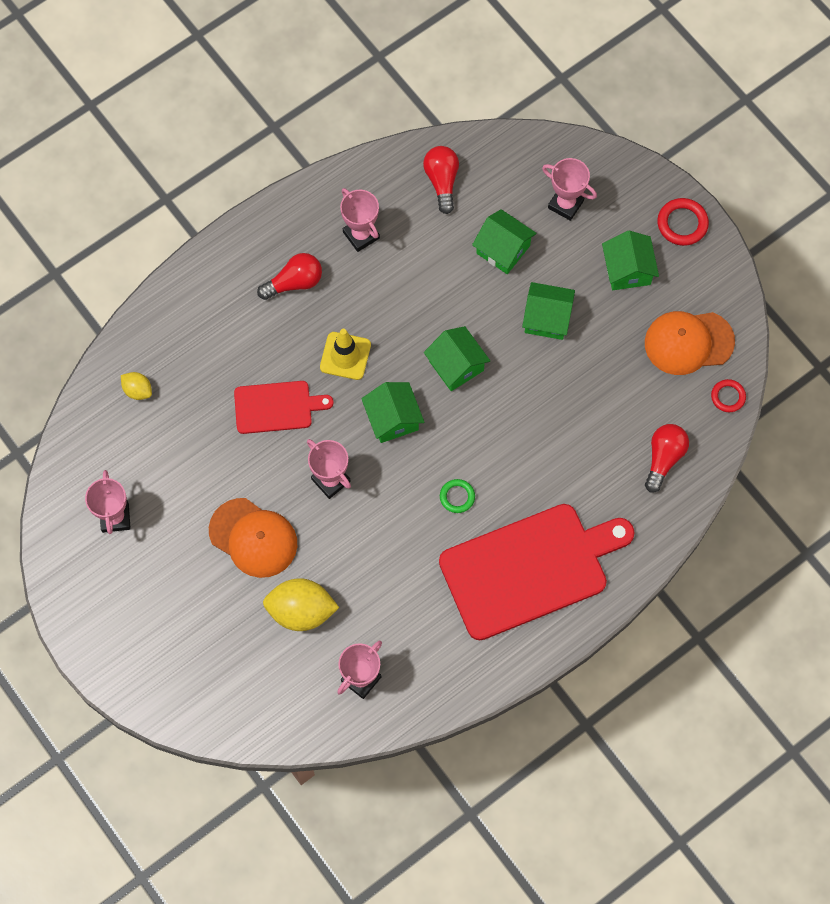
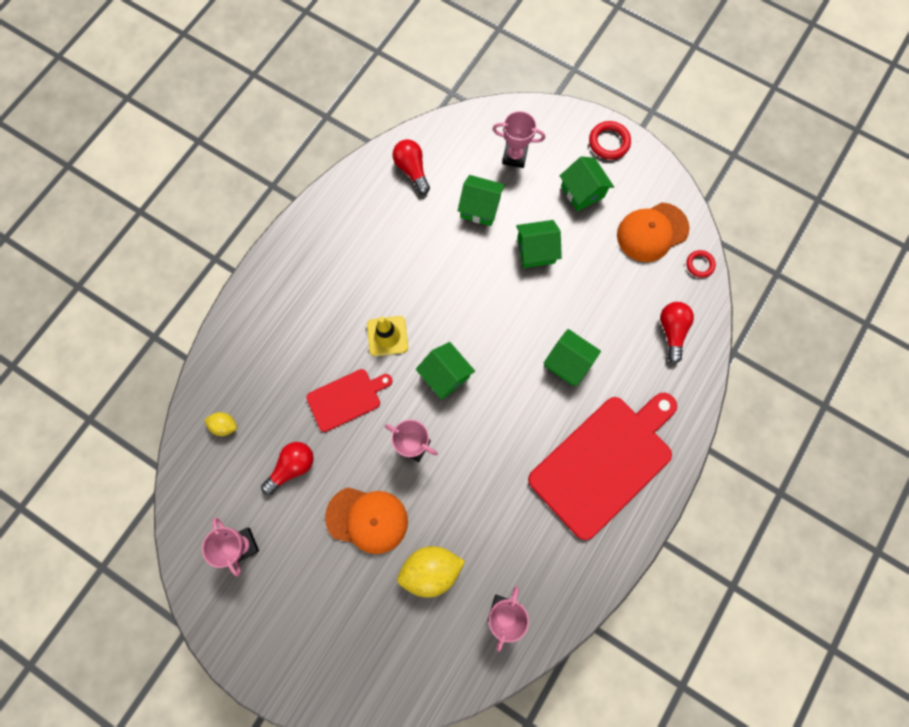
camera: 20 degrees left, 5 degrees up
red light bulb [257,253,322,300] -> red light bulb moved to [261,442,314,495]
pink trophy [340,188,380,252] -> none
green house [424,326,490,391] -> green house moved to [544,329,601,386]
green ring [440,479,475,513] -> none

